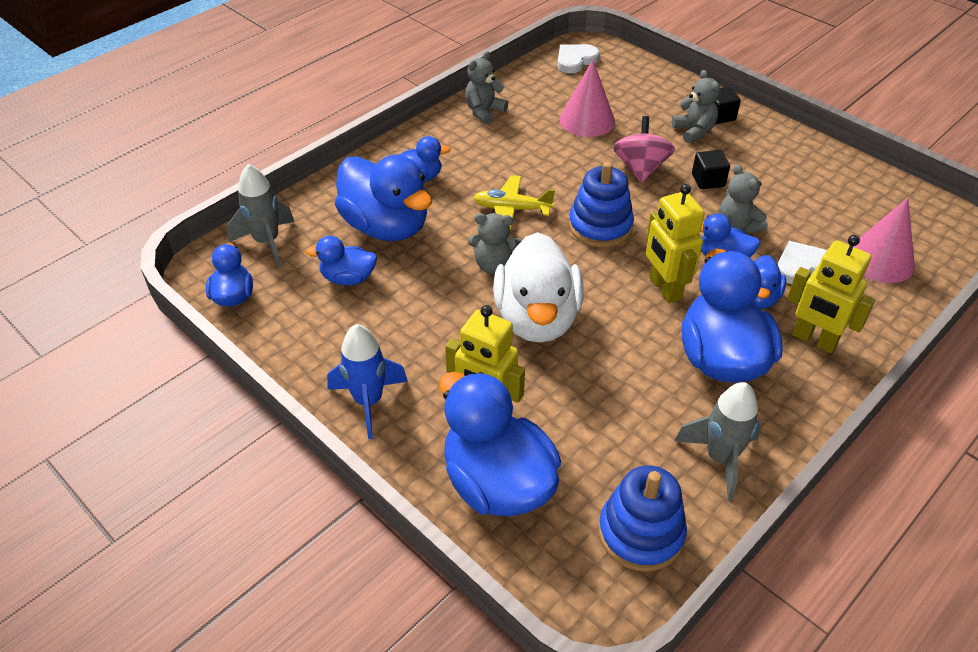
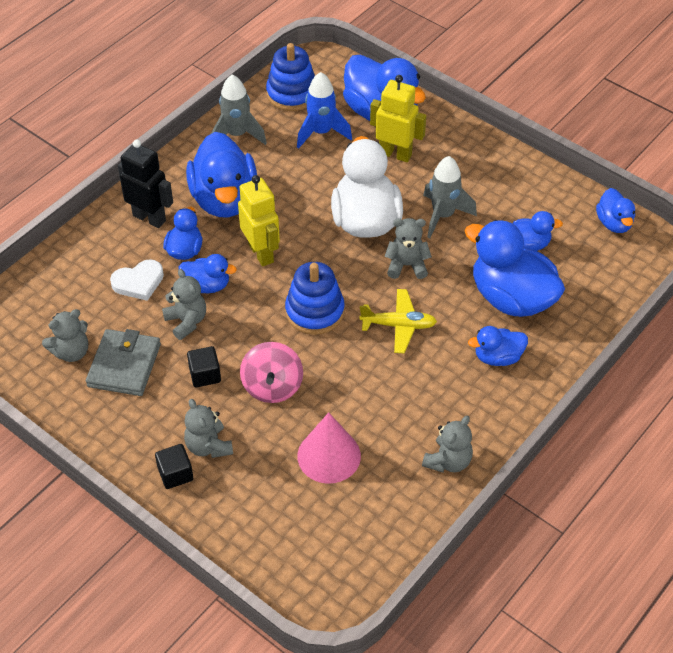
camera: 175 degrees right, 5 degrees up
grey rocket [227,164,295,267] -> grey rocket moved to [423,156,477,238]
blue rocket [327,324,408,439] -> blue rocket moved to [297,72,352,149]
white heart [558,44,599,73] -> none
yellow robot [787,235,875,353] -> black robot [118,140,173,228]
pink cone [853,198,915,283] -> none
none -> grey teddy bear [42,309,88,362]
none -> grey wallet [86,329,161,396]

